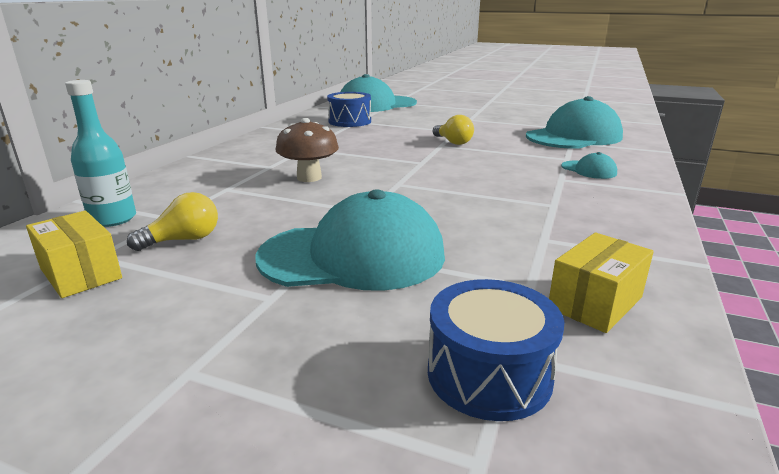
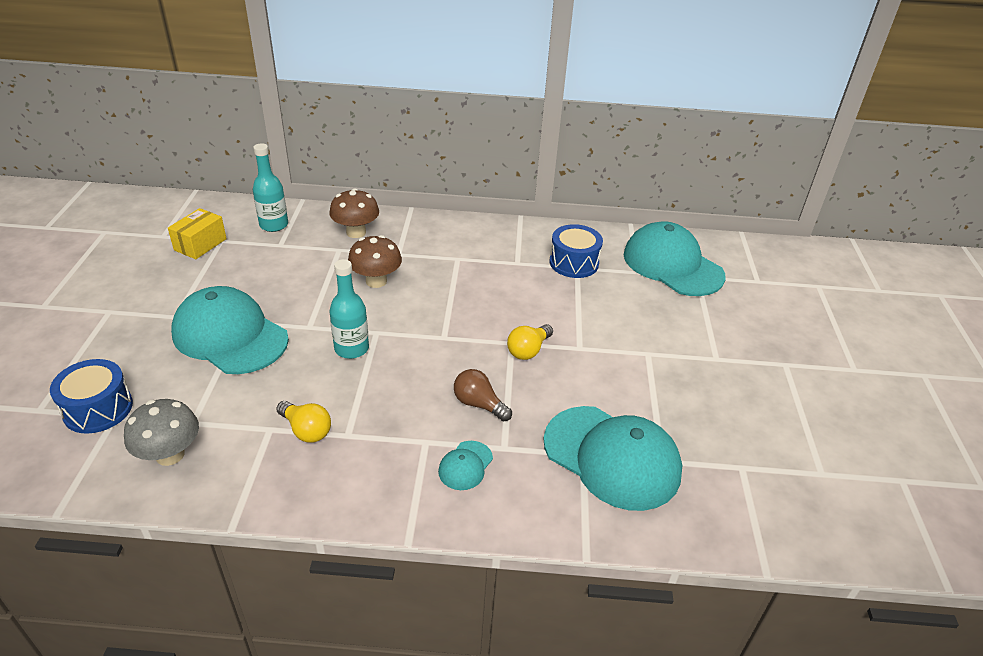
camera: 70 degrees right, 15 degrees up
yellow light bulb [127,192,218,251] -> yellow light bulb moved to [276,401,331,443]
turquoise cap [256,189,445,291] -> turquoise cap turned 150 degrees clockwise [171,286,289,374]
yellow box [549,233,654,333] -> grey mushroom [124,399,199,466]
none -> brown mushroom [329,188,379,238]
none -> turquoise bottle [329,259,369,359]
none -> brown light bulb [454,369,512,422]

